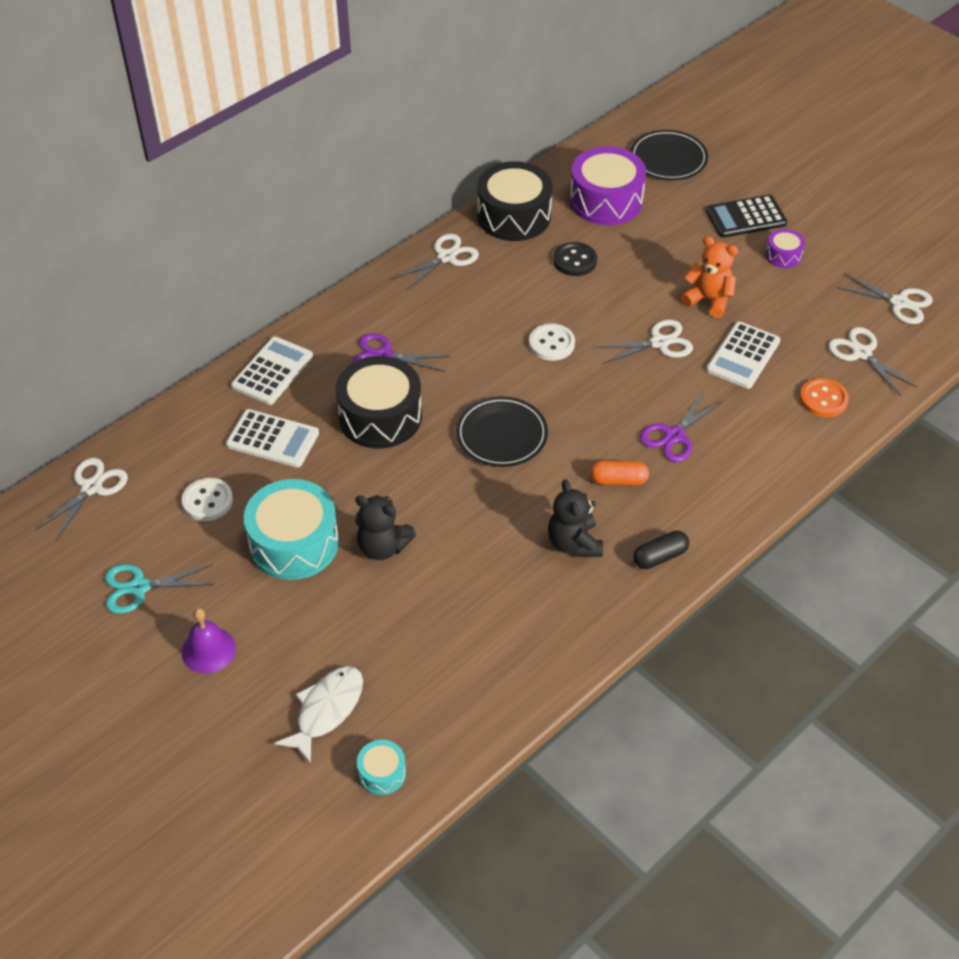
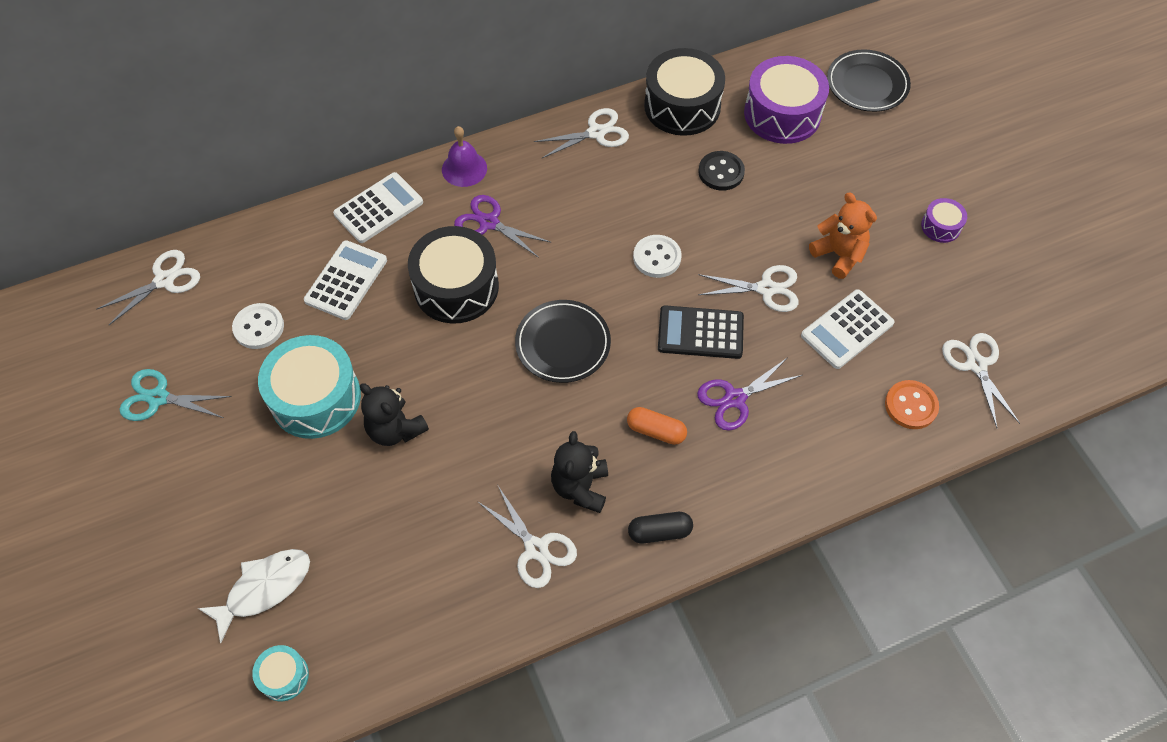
camera: 20 degrees right, 10 degrees up
purple bell [181,608,236,674] -> purple bell moved to [442,126,487,187]
white calculator [226,409,319,468] -> white calculator turned 105 degrees counterclockwise [304,240,387,320]
black calculator [706,195,787,238] -> black calculator moved to [658,305,744,359]
white scissors [836,273,933,324] -> white scissors moved to [477,486,577,588]

